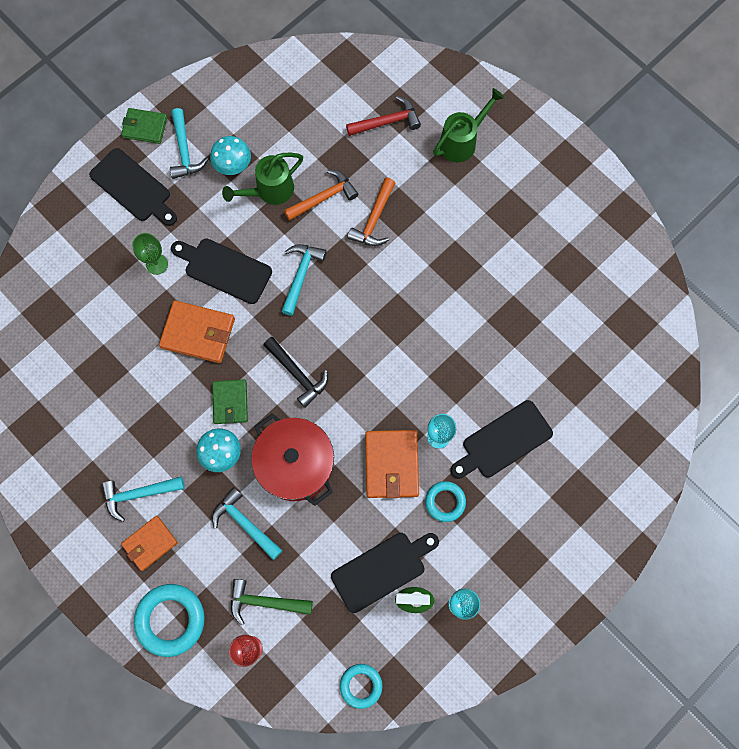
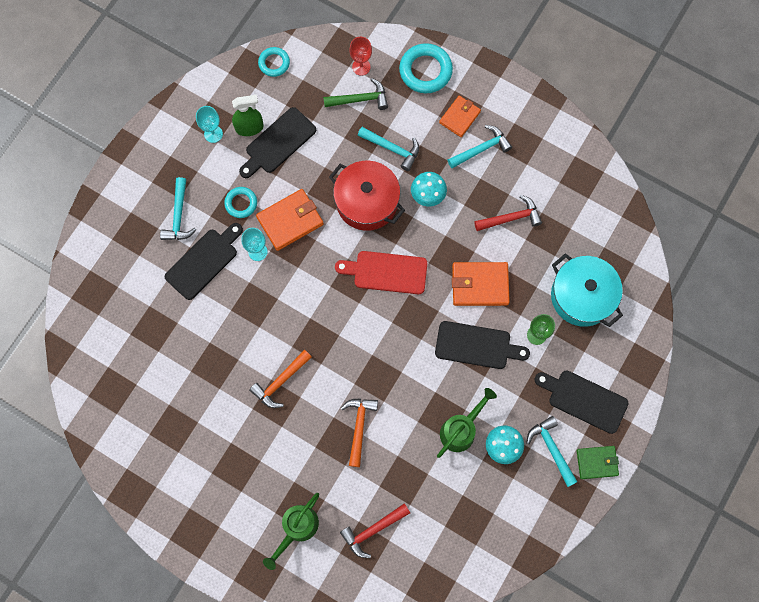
camera: 165 degrees right, 0 degrees up
green wallet [212,379,248,424] -> none
black hammer [264,337,328,408] -> red cutting board [335,251,427,294]
turquoise hammer [281,244,327,316] -> turquoise hammer moved to [160,177,196,240]
orange hammer [284,170,358,221] -> orange hammer moved to [249,350,312,408]
orange wallet [365,430,419,498] -> orange wallet turned 75 degrees clockwise [256,189,324,251]
none -> red hammer [474,195,542,231]
none -> turquoise pot [551,253,623,327]

